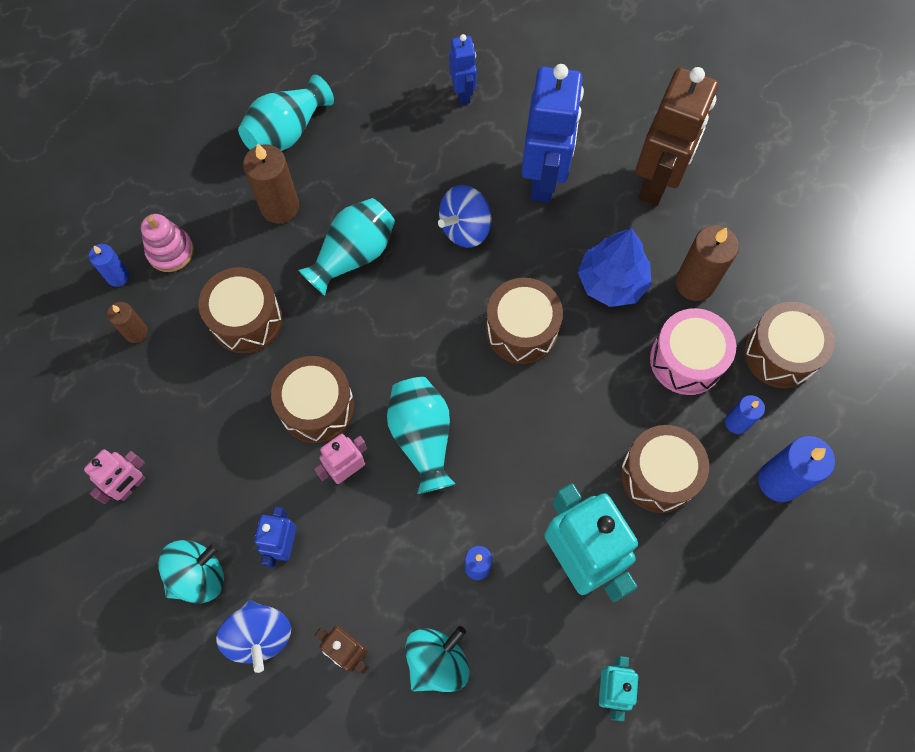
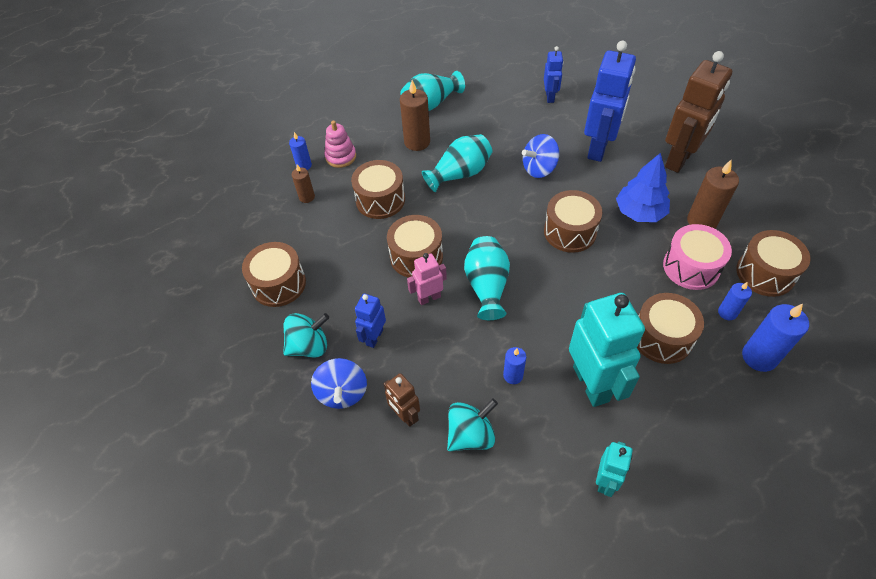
camera: 15 degrees right, 15 degrees down
pink robot [84,449,146,504] -> brown drum [242,242,306,307]

